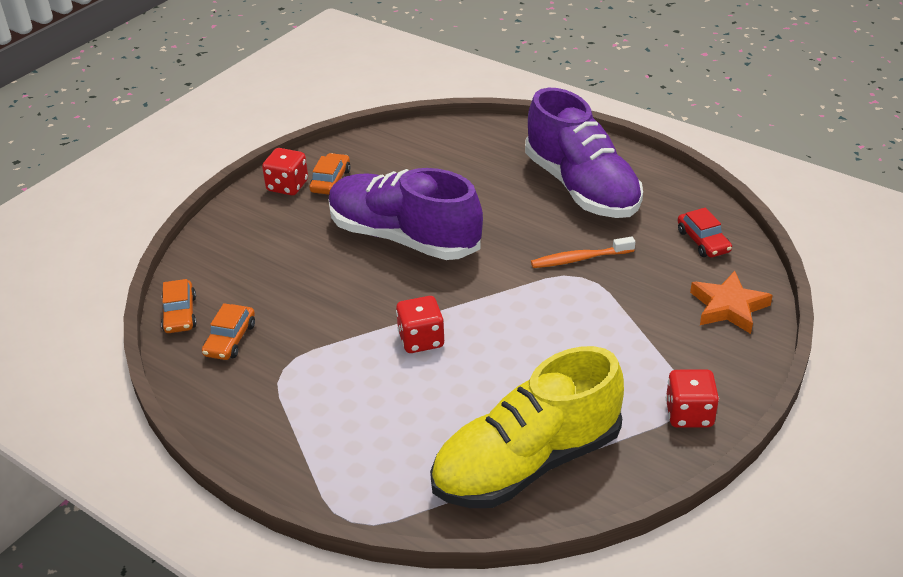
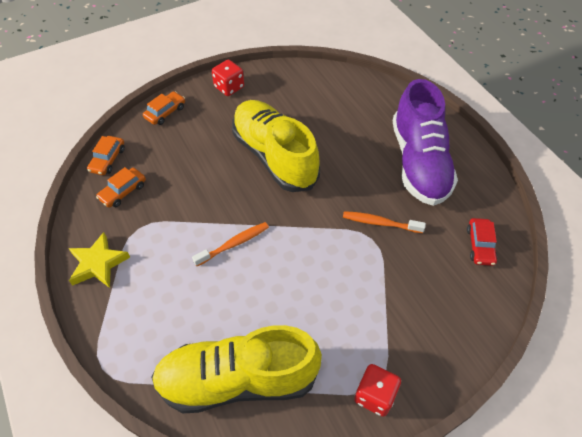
camera: 25 degrees right, 15 degrees up
orange car [309,153,350,195] -> orange car moved to [143,91,185,125]
purple shoe [328,168,483,260] -> yellow shoe [232,100,320,192]
red dice [396,296,444,353] -> orange toothbrush [192,222,269,266]
orange star [690,271,773,334] -> none
none -> yellow star [69,232,130,288]

